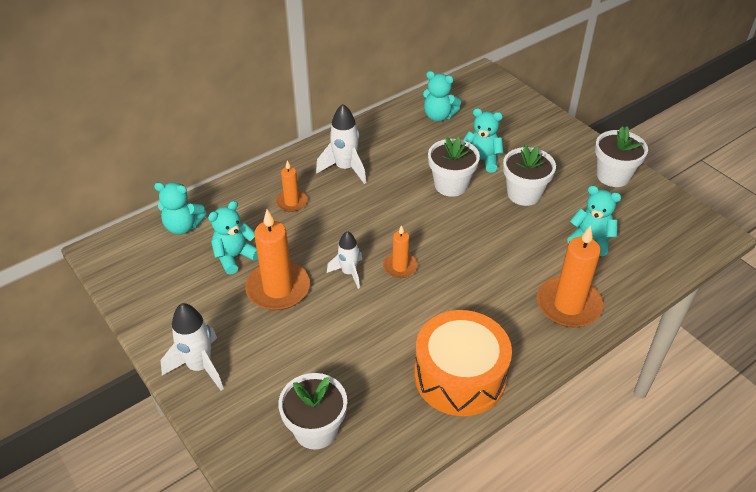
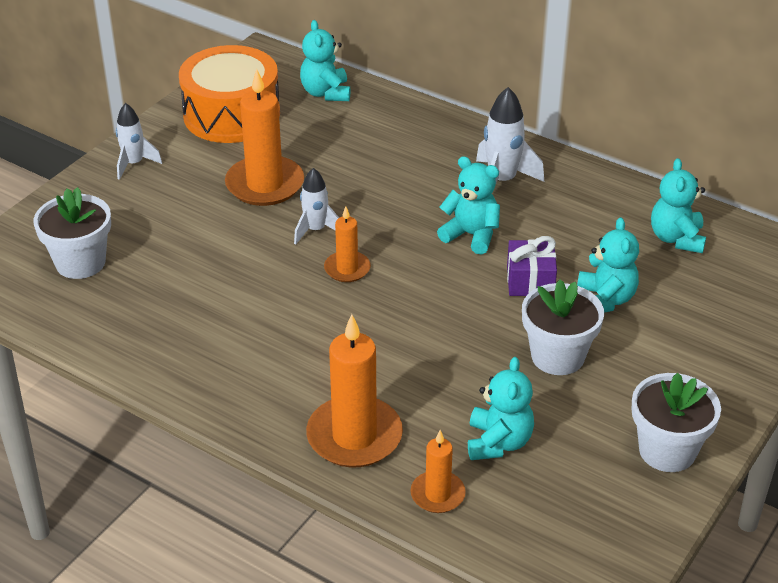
camera: 70 degrees right, 5 degrees down
white rocket [160,303,224,391] -> white rocket [116,103,162,180], size x0.66
turquoise teddy bear [208,201,258,275] -> turquoise teddy bear moved to [437,156,500,255]
orange candle [276,160,308,212] -> orange candle moved to [410,430,466,513]
orange drum [414,310,512,416] -> orange drum moved to [179,45,280,143]
white flower pot [428,137,480,197] -> purple gift [507,236,557,296]

